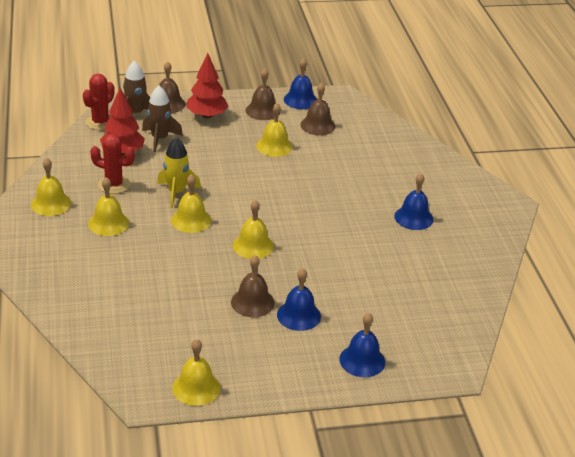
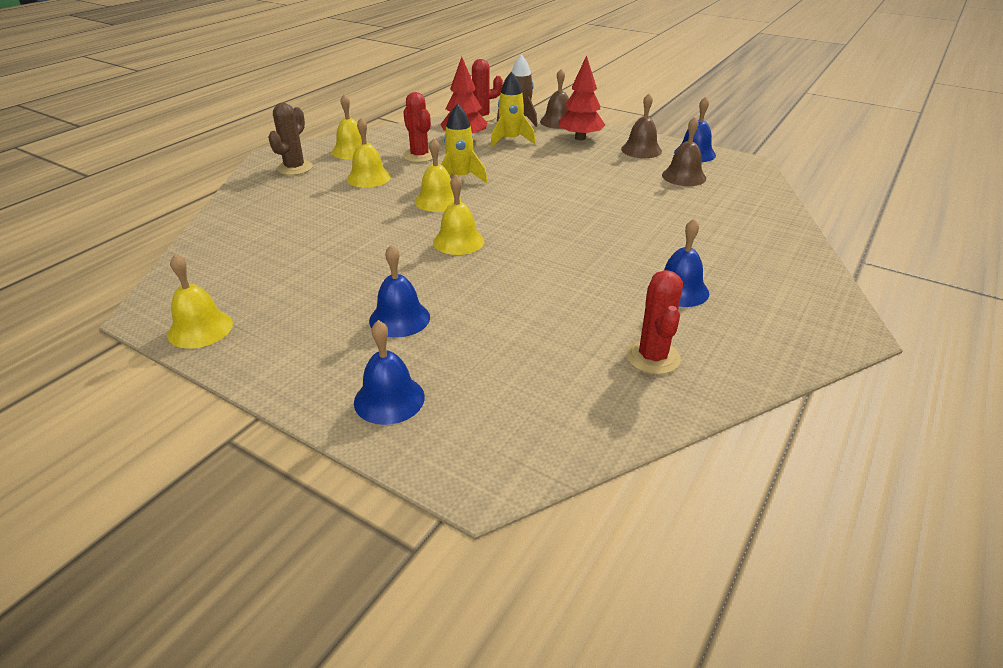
camera: 45 degrees right, 0 degrees up
brown rocket [142,86,183,152] -> yellow rocket [490,72,536,147]
brown bell [231,255,275,317] -> none
yellow bell [257,103,293,157] -> none
none -> brown cactus [268,103,313,175]
none -> red cactus [626,270,683,374]

